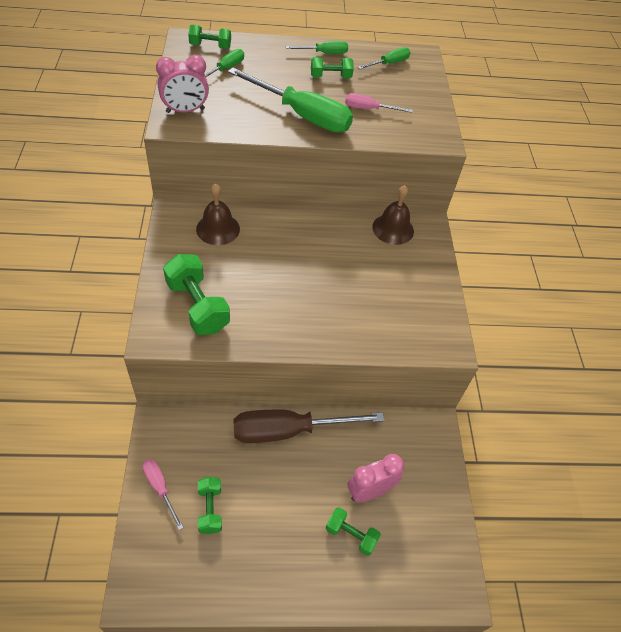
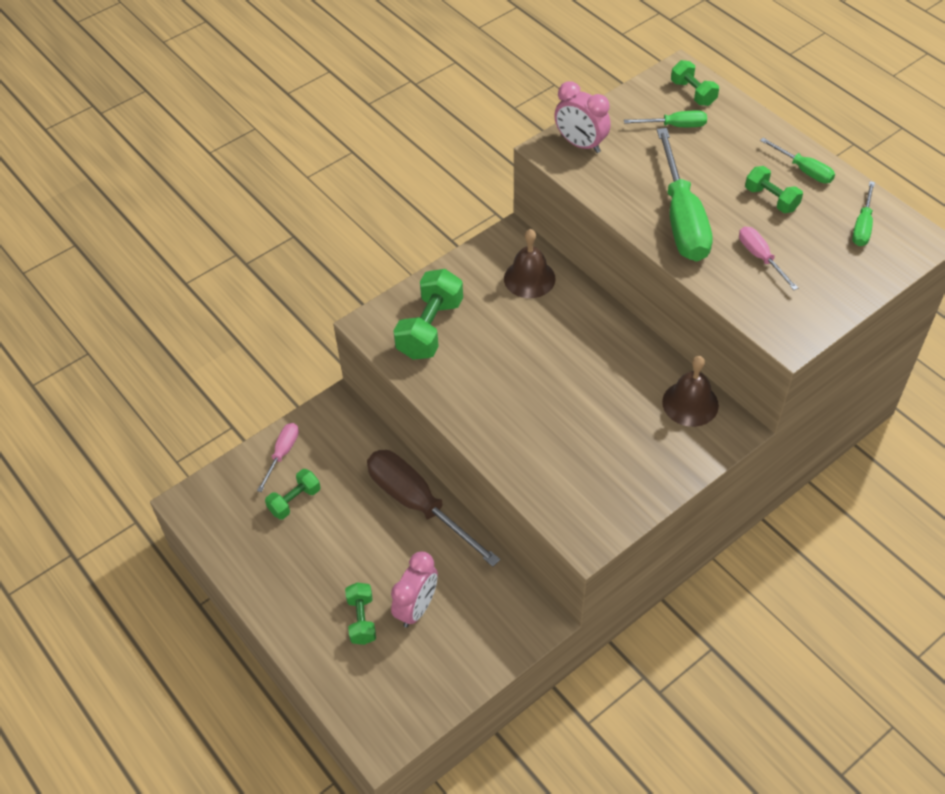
camera: 60 degrees right, 0 degrees up
pink clock [348,454,404,502] -> pink clock turned 90 degrees clockwise [391,552,438,628]
green screwdriver [358,47,410,69] -> green screwdriver turned 90 degrees clockwise [852,181,875,246]

